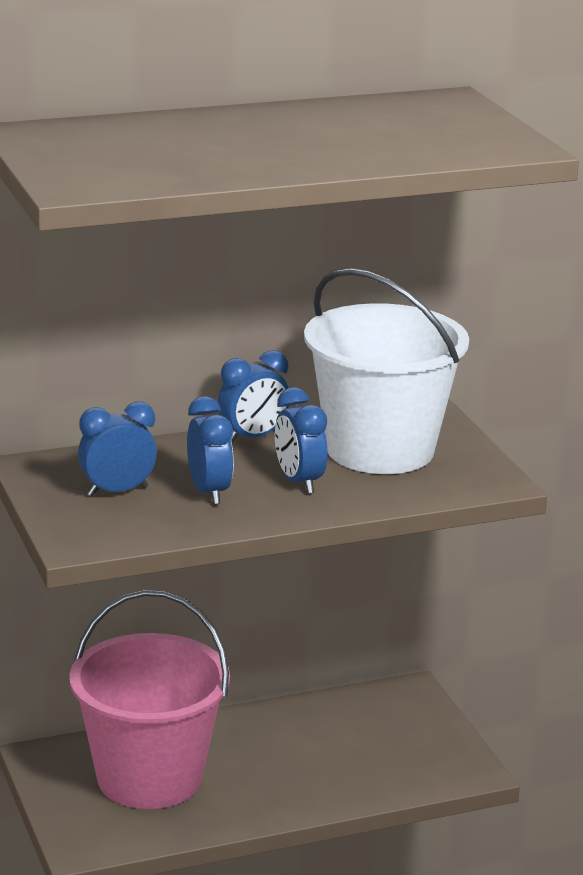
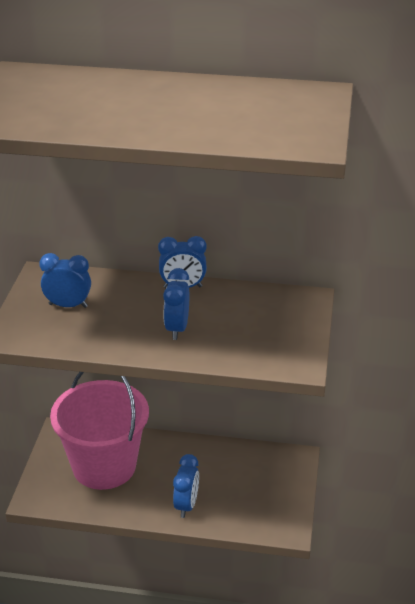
camera: 30 degrees right, 10 degrees up
blue clock [187,396,234,505] -> blue clock moved to [173,454,199,518]
white bucket [304,268,469,474] -> none

